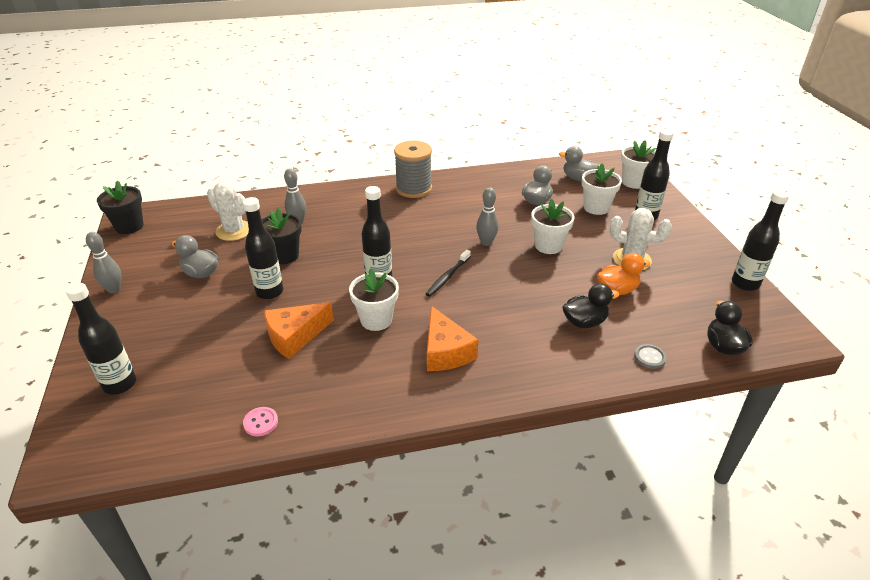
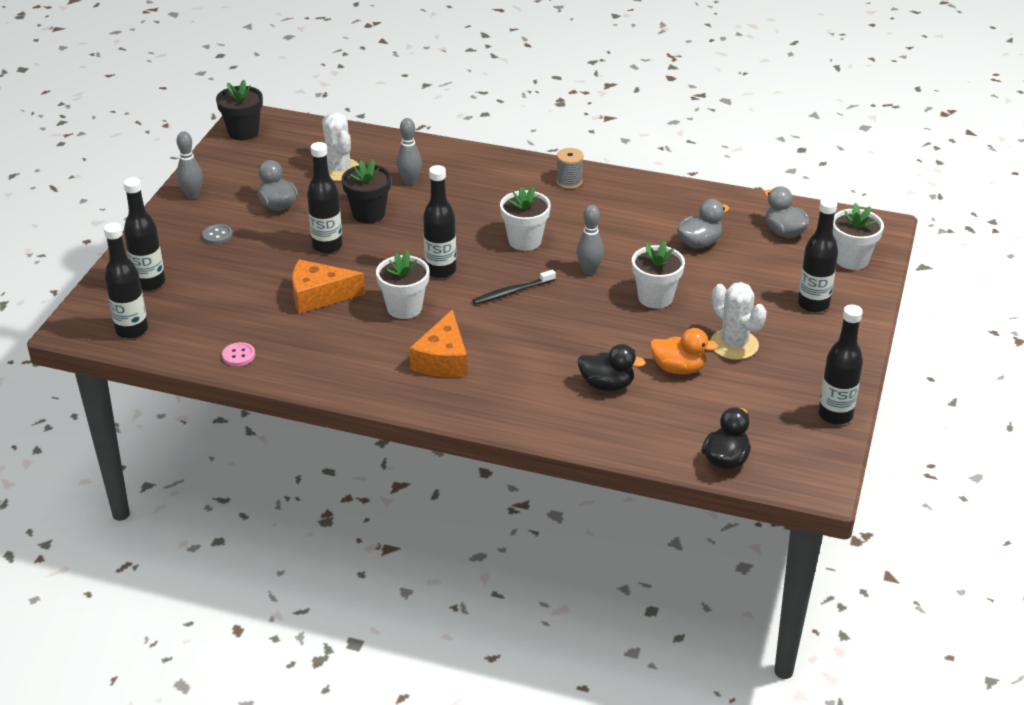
camera: 30 degrees right, 0 degrees up
grey spool [394,140,432,198] -> grey spool [556,148,584,189], size x0.56
white flower pot [582,164,622,215] -> white flower pot moved to [500,186,551,251]
grey button [634,344,667,369] -> grey button moved to [202,224,233,244]
none -> black bottle [104,222,148,338]

